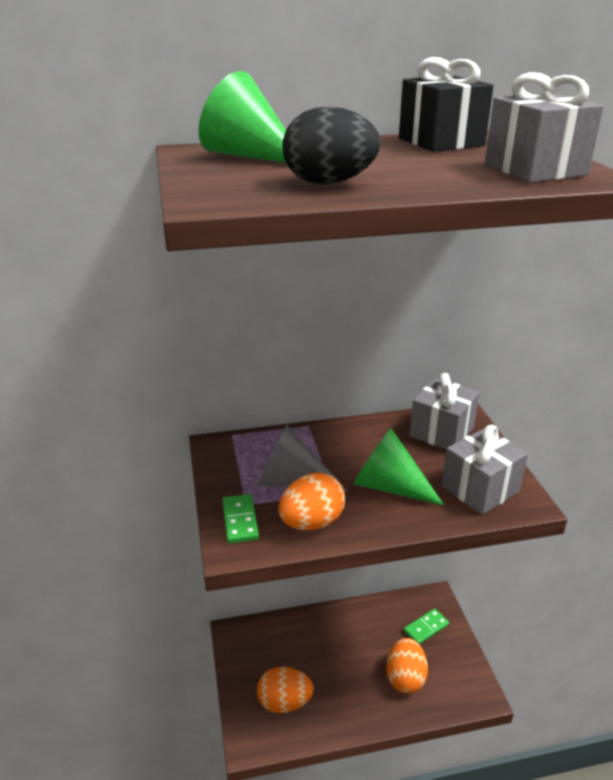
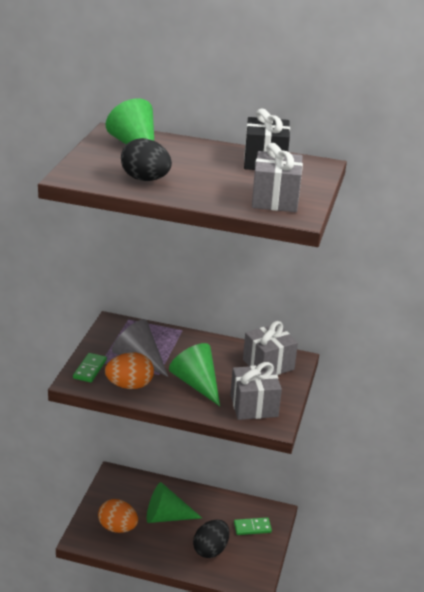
camera: 25 degrees right, 0 degrees up
orange egg [386,638,428,693] -> black egg [193,520,230,558]
none -> green cone [147,482,202,523]

